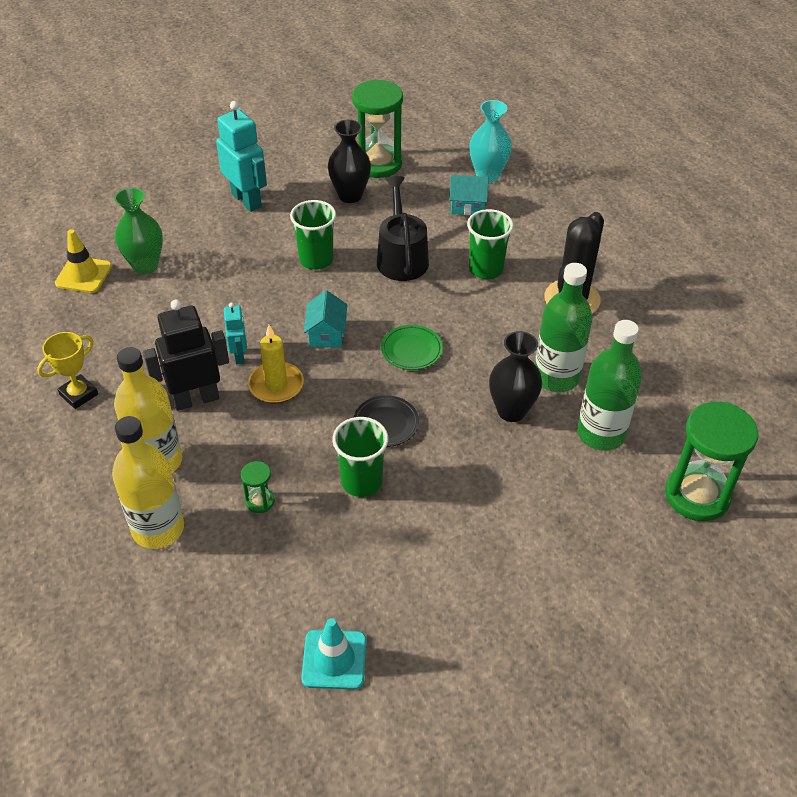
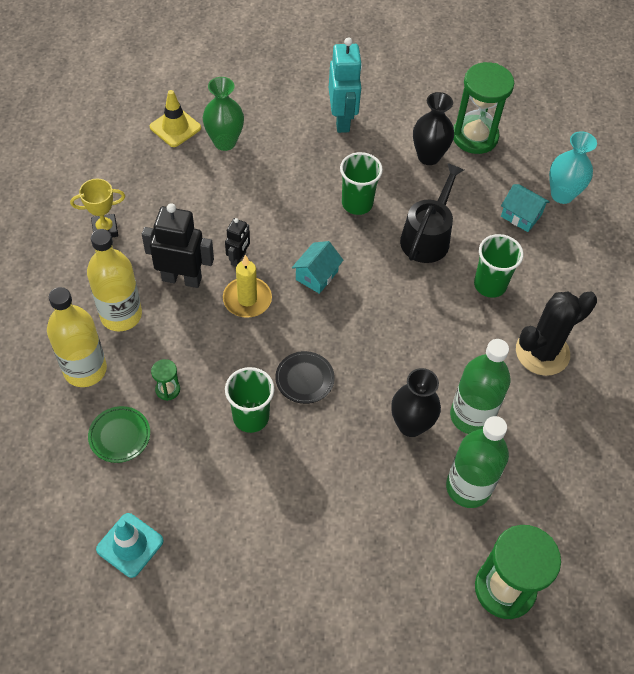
camera: 30 degrees right, 10 degrees up
turquoise robot [224,302,247,364] -> black robot [225,218,250,267]
green plate [381,325,443,370] -> green plate moved to [88,406,150,463]

